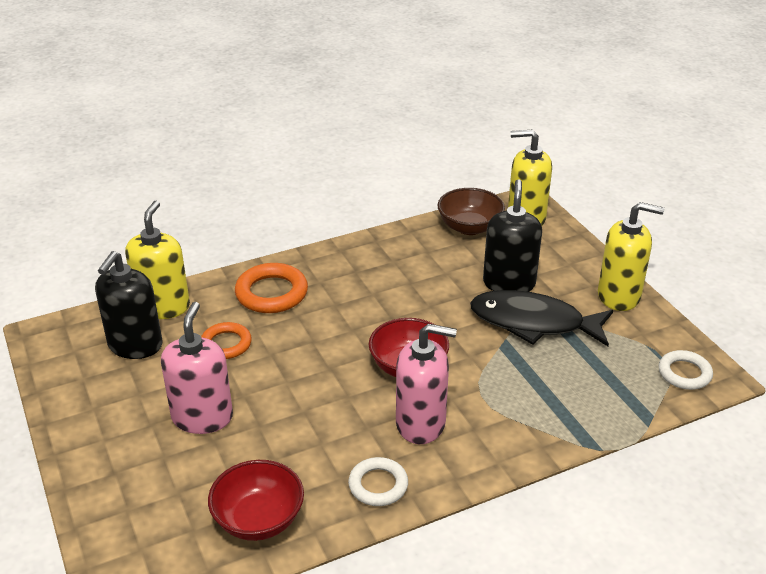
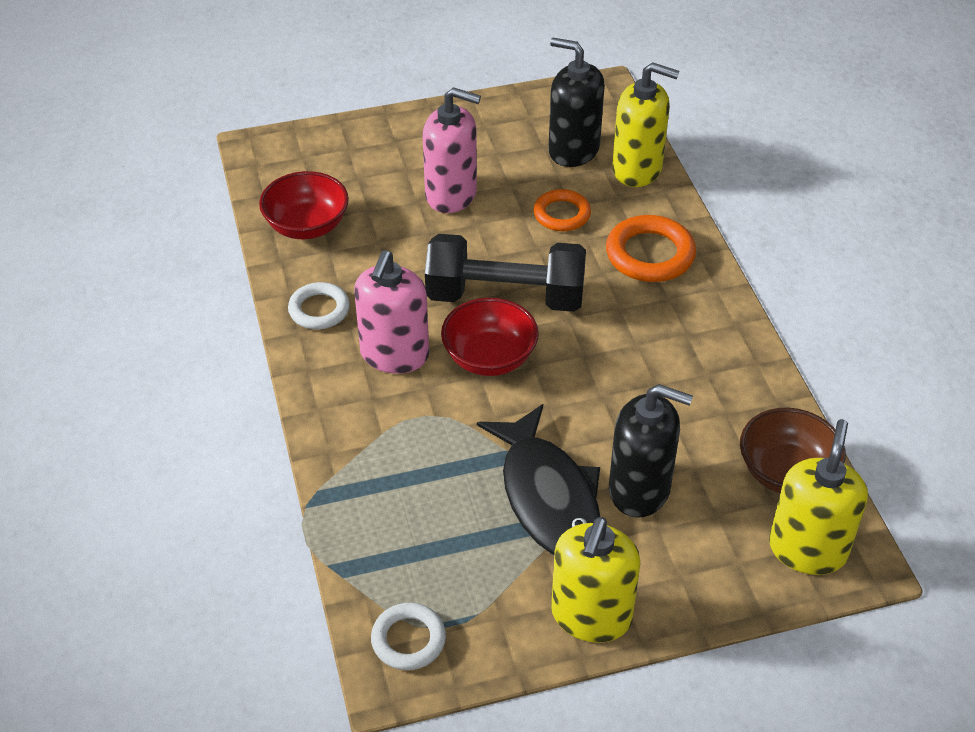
camera: 100 degrees right, 10 degrees up
black fish [470,290,613,346] -> black fish turned 135 degrees clockwise [477,404,600,555]
none -> black dumbbell [425,234,586,312]

